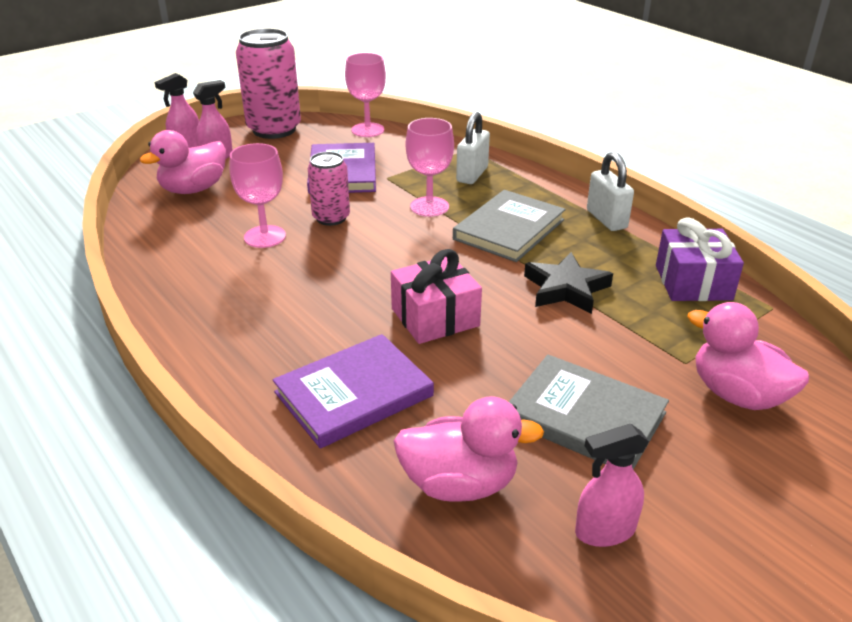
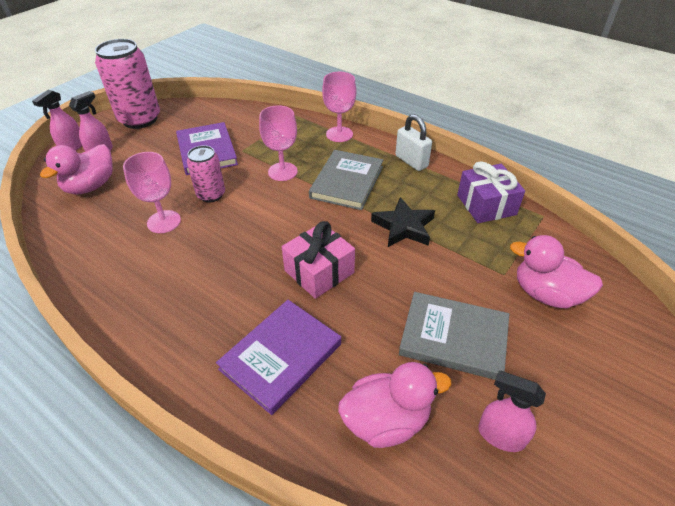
camera: 15 degrees left, 10 degrees up
pink goblet [345,53,386,137] -> pink goblet moved to [322,72,356,142]
white padlock [456,111,490,184] -> none
pink spray bottle [575,424,649,547] -> pink spray bottle turned 60 degrees clockwise [478,371,546,452]

